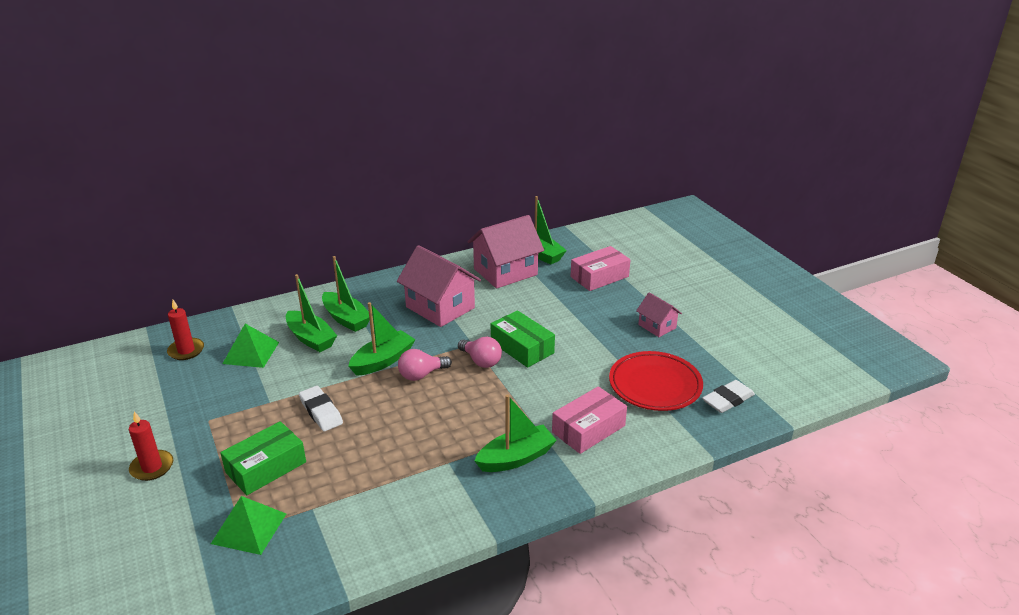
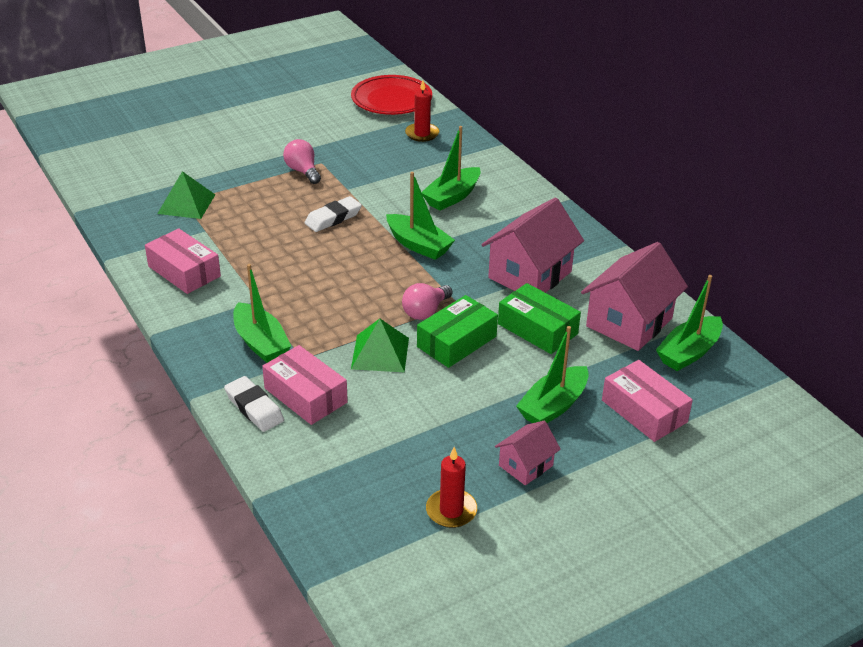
camera: 85 degrees right, 5 degrees up
red candle [129,411,173,481] -> red candle moved to [426,447,477,528]
green box [220,421,306,495] -> green box moved to [498,283,581,354]
green pyramid [222,324,279,368] -> green pyramid moved to [351,319,409,372]
green boat [322,256,370,332] -> green boat moved to [516,326,589,423]
pink light bulb [398,349,452,381] -> pink light bulb moved to [283,139,321,184]
pink house [468,215,544,289] -> pink house turned 75 degrees clockwise [581,242,688,351]
red plate [609,351,703,411] -> red plate moved to [351,75,432,115]
white eraser [702,380,755,413] -> white eraser moved to [224,376,284,432]
none -> pink box [145,228,221,294]

